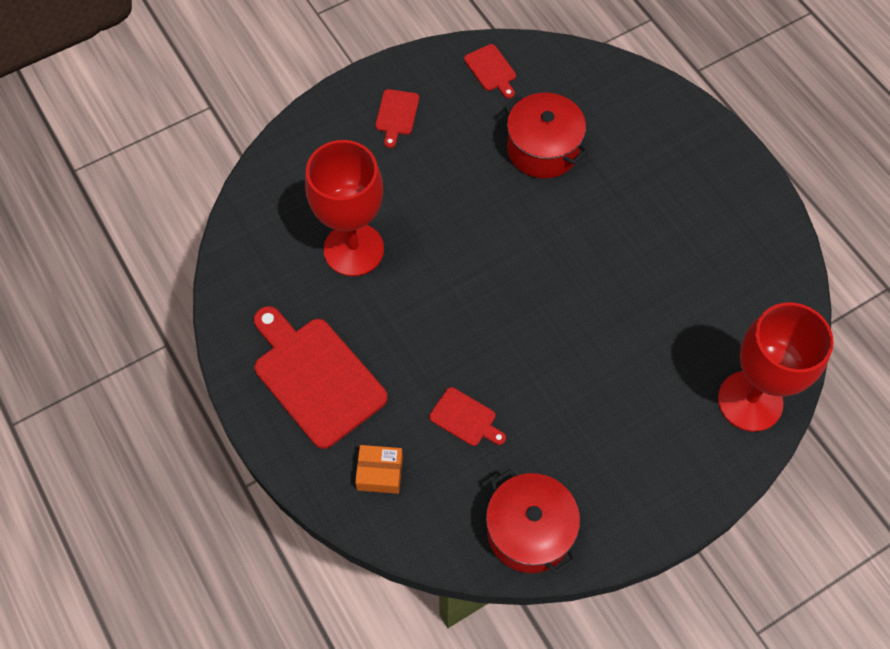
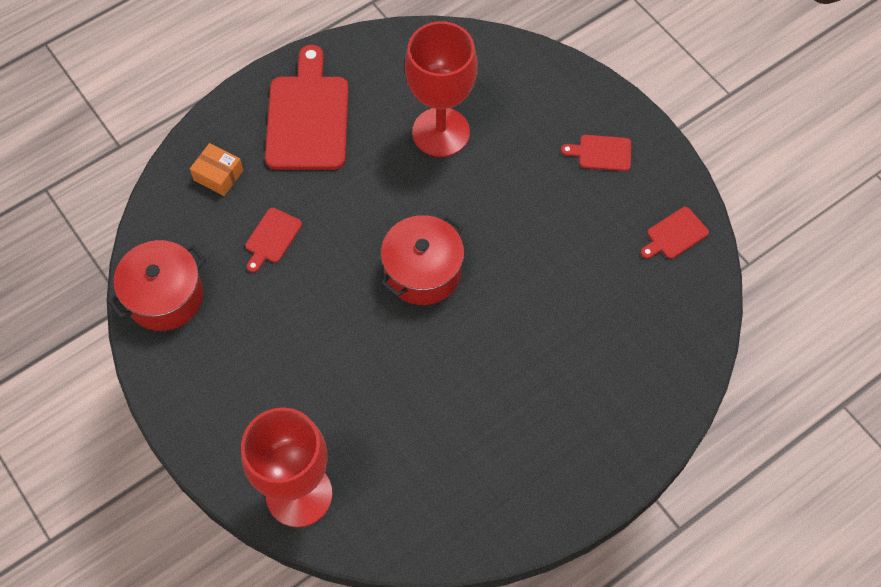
camera: 85 degrees right, 0 degrees up
red cutting board [254,306,388,449] -> red cutting board turned 45 degrees counterclockwise [265,45,349,170]
orange box [355,445,403,494] -> orange box turned 60 degrees counterclockwise [190,143,243,196]
red pot [505,93,588,178] -> red pot moved to [381,215,464,305]

